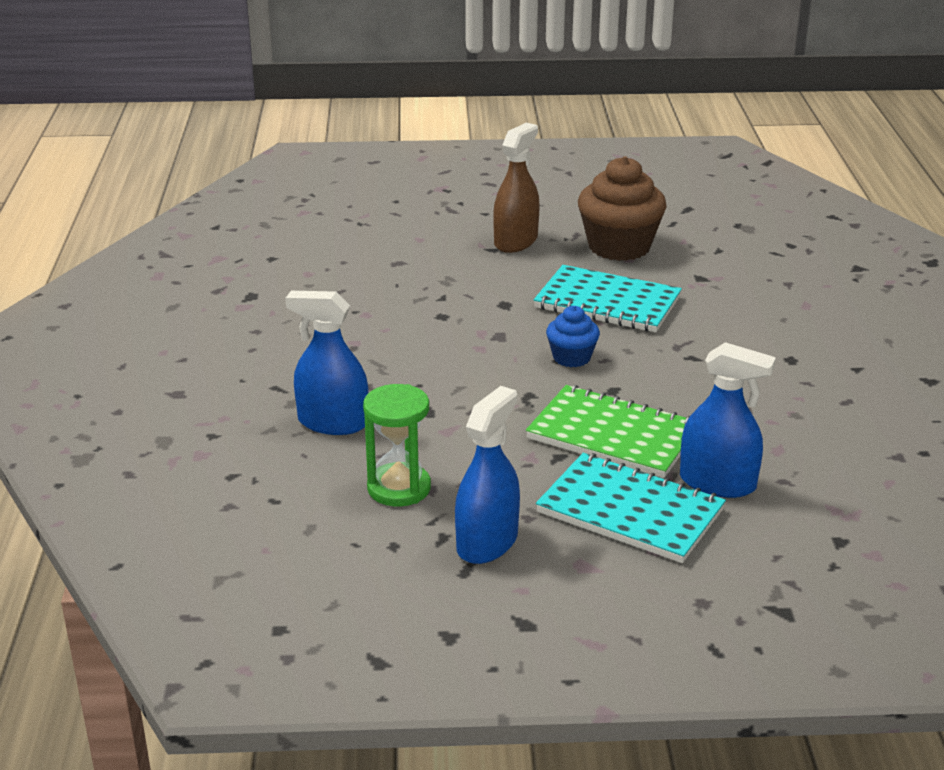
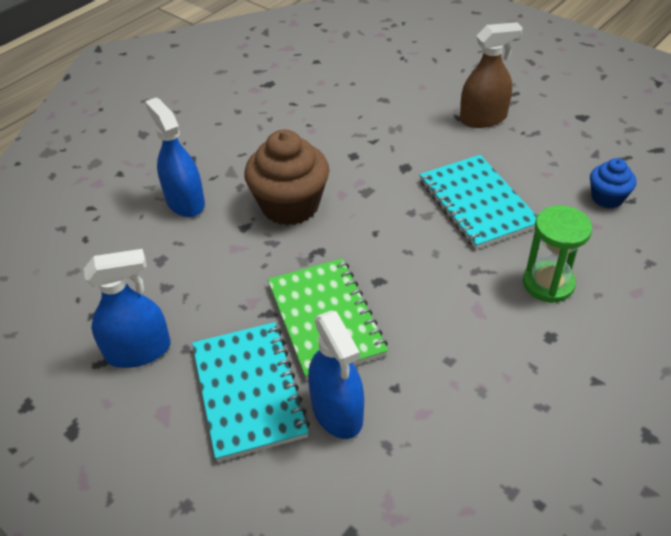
camera: 45 degrees right, 15 degrees up
green hourglass [363,384,431,507] -> green hourglass moved to [523,205,592,303]
blue cupcake [546,306,600,367] -> blue cupcake moved to [590,158,637,208]
brown cupcake [578,156,667,261] -> brown cupcake moved to [244,130,329,225]

